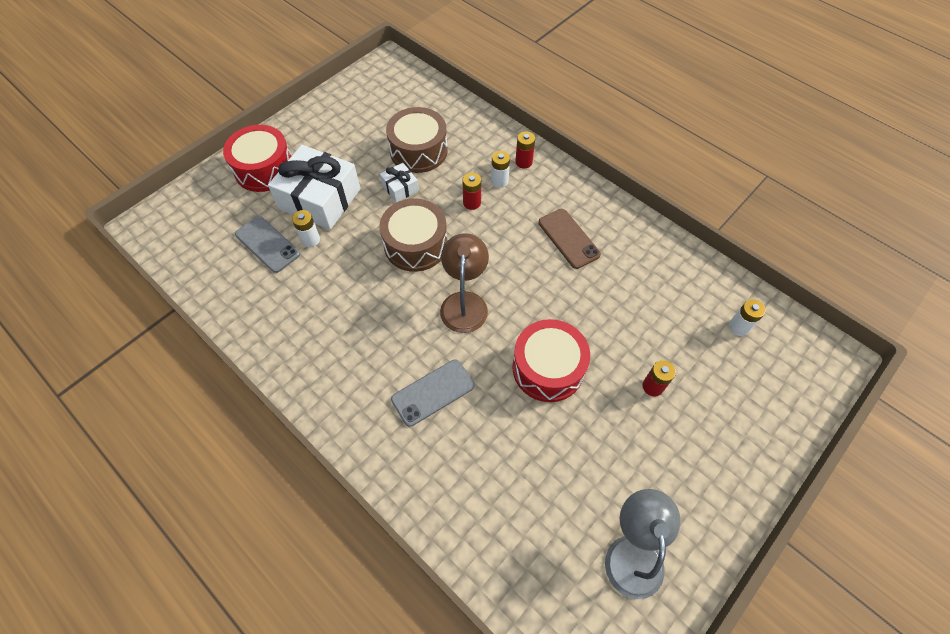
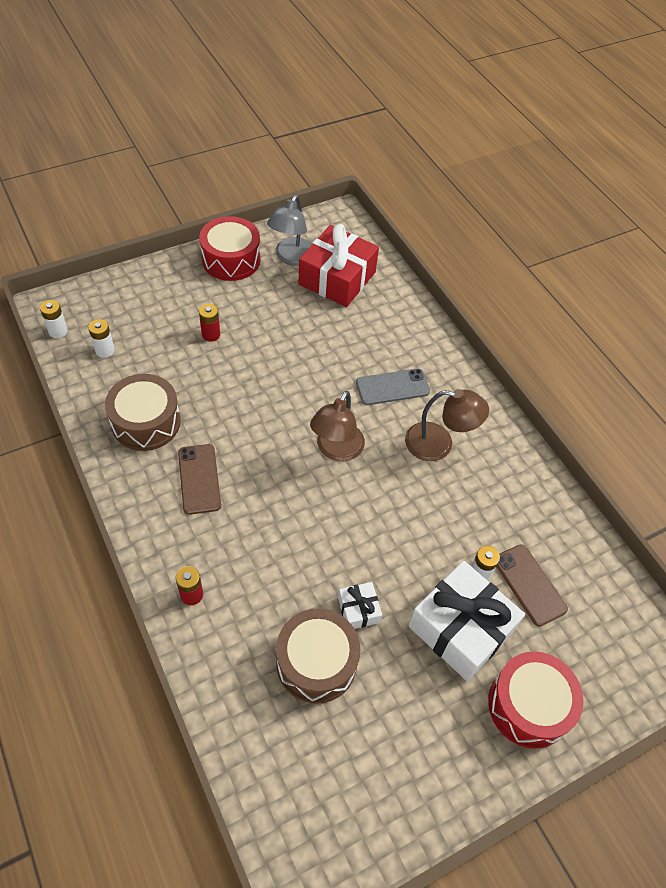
camera: 165 degrees left, 5 degrees down
grey phone [235,216,300,273] -> brown phone [496,544,568,626]
brown drum [379,198,448,272] -> brown drum moved to [105,374,181,451]
red battery [462,173,481,210] -> none
white battery [491,151,510,188] -> white battery moved to [40,300,68,338]
red drum [512,319,590,402] -> red drum moved to [199,216,260,281]
none -> red gift [299,224,379,307]
none -> brown lamp [405,389,489,461]

